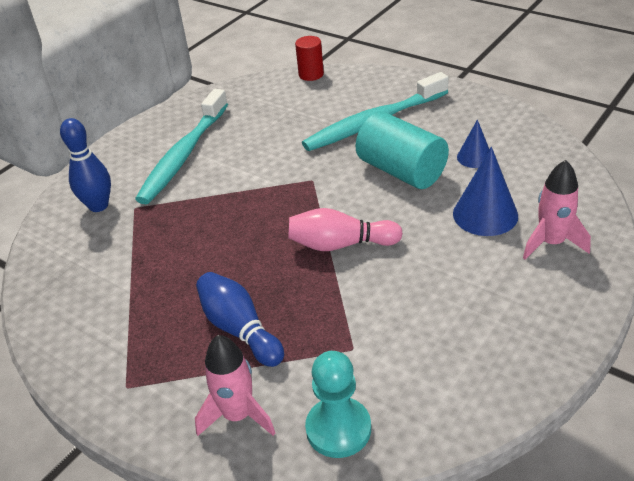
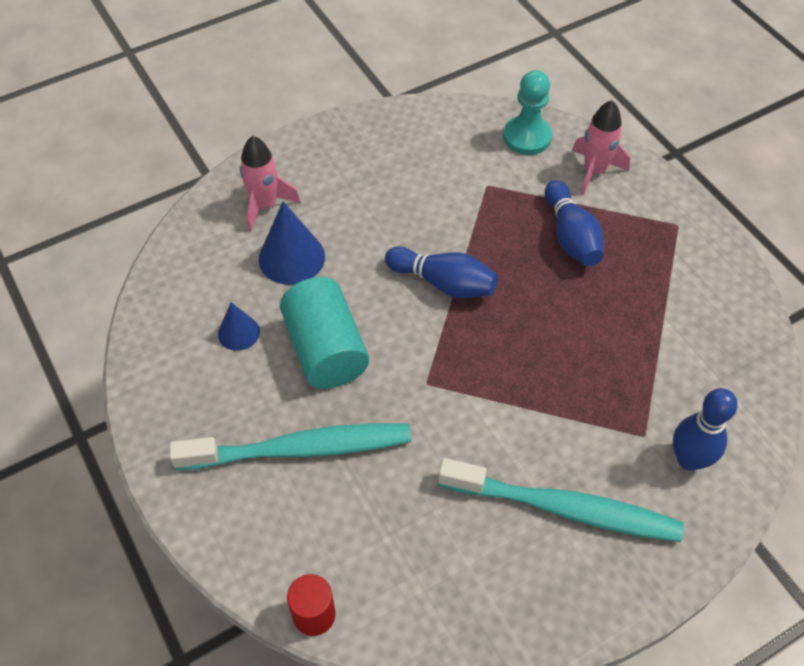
camera: 160 degrees left, 15 degrees up
turquoise toothbrush [135,89,228,204] -> turquoise toothbrush turned 60 degrees clockwise [438,458,684,542]
pink bowling pin [288,208,403,251] -> blue bowling pin [385,246,498,298]

